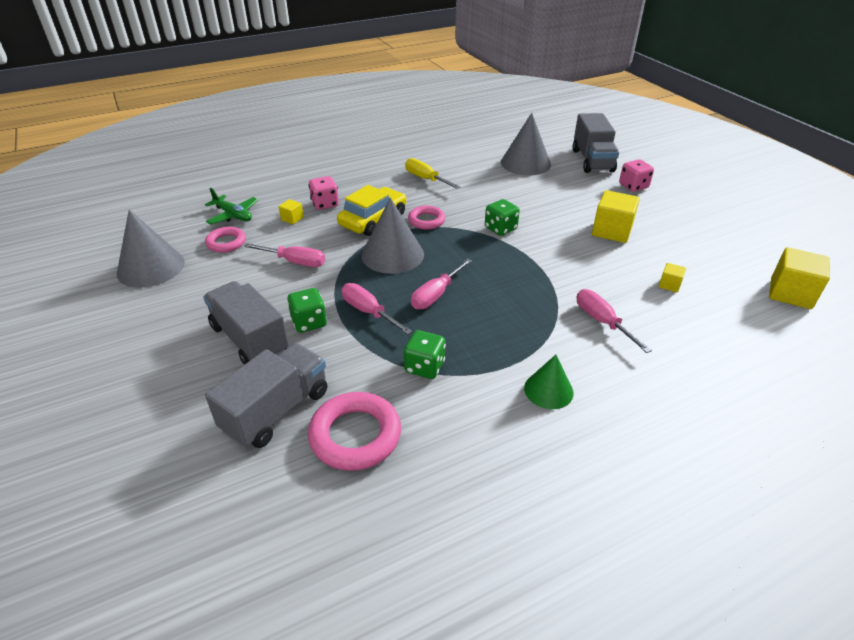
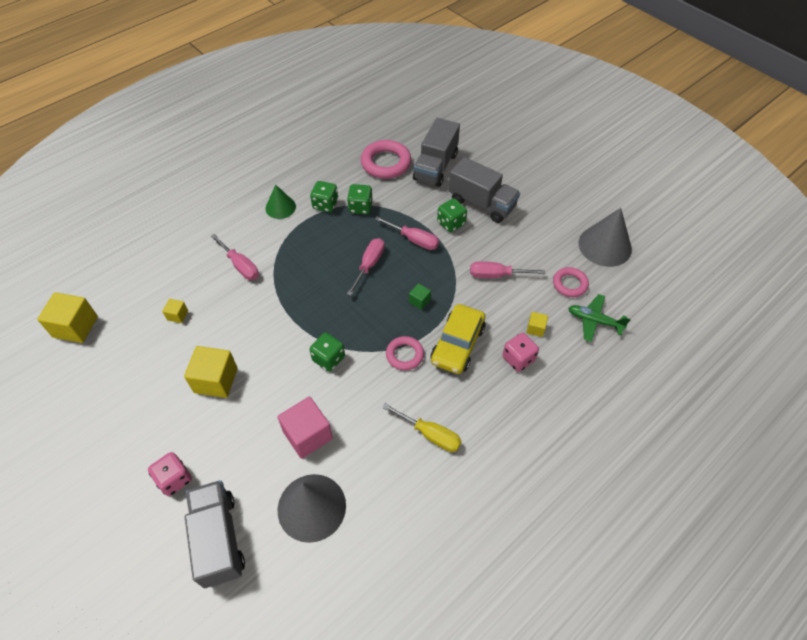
camera: 165 degrees right, 15 degrees up
grey cone [362,197,424,274] -> green cube [409,283,431,310]
none -> pink cube [277,397,333,459]
none -> green dice [310,181,338,212]

